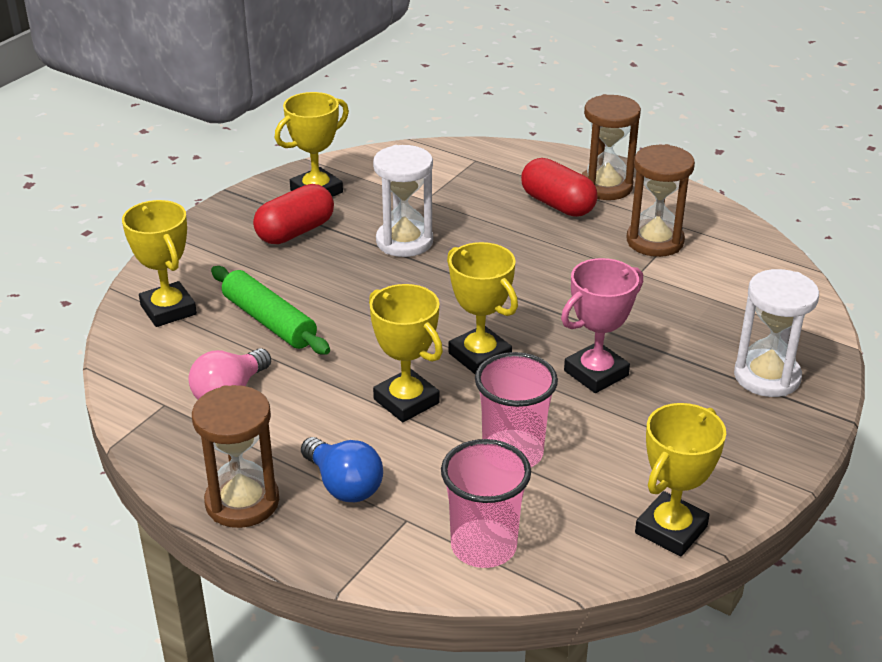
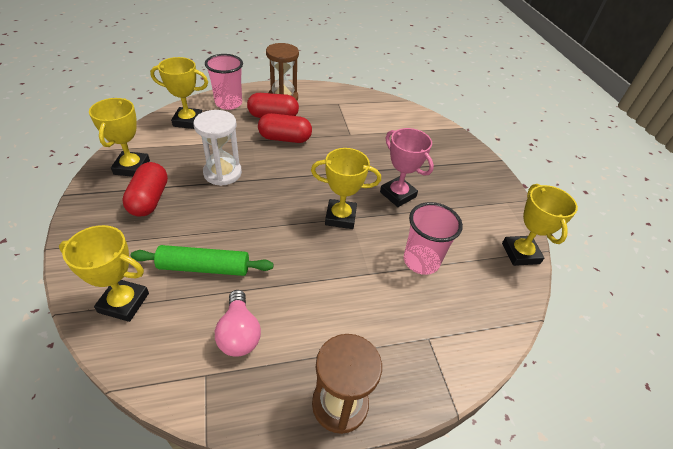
camera: 50 degrees left, 10 degrees up
blue light bulb [301,437,383,502] -> none
yellow trophy [369,284,443,422] -> yellow trophy moved to [150,57,208,129]
pink cup [441,439,531,568] -> pink cup moved to [205,54,243,110]
pink trophy [561,258,643,393] -> pink trophy turned 45 degrees counterclockwise [380,128,434,207]
brown hourglass [627,144,695,257] -> none
white hourglass [734,269,819,397] -> none
none -> red capsule [258,113,312,143]

